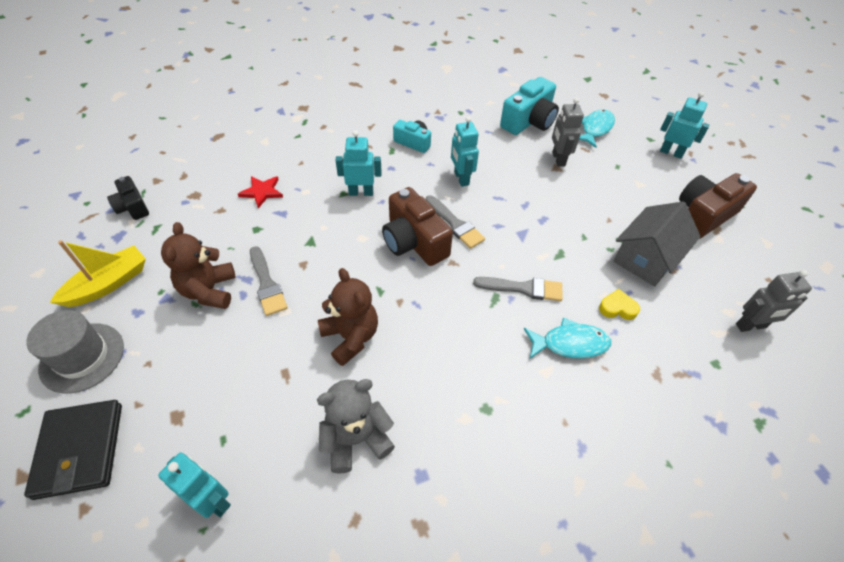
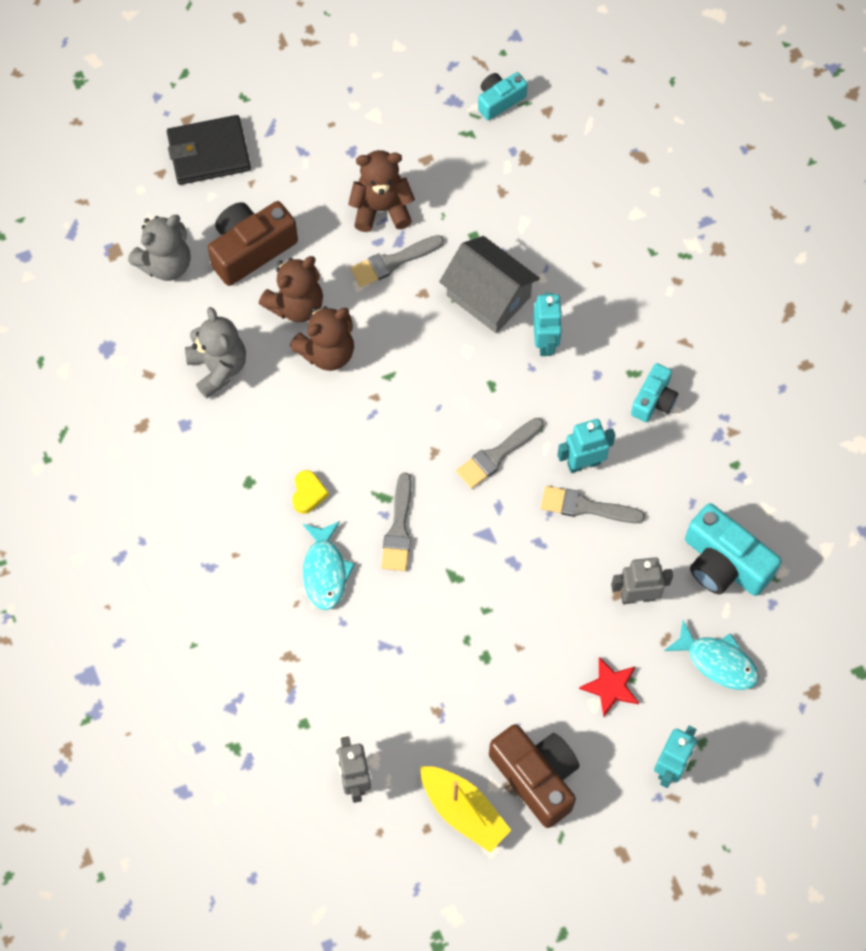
camera: 90 degrees right, 15 degrees up
grey hat [26,310,124,393] -> none
yellow boat [50,240,146,307] -> yellow boat moved to [420,766,511,853]
black camera [107,176,149,220] -> turquoise camera [478,72,528,120]
turquoise robot [158,453,231,518] -> grey teddy bear [128,215,191,281]
red star [238,176,283,208] -> red star moved to [579,657,639,717]
brown camera [382,187,453,266] -> brown camera moved to [208,201,298,286]
yellow heart [599,289,640,320] -> yellow heart moved to [292,470,329,514]
grey house [613,202,701,286] -> grey house moved to [439,236,540,333]
none -> brown teddy bear [259,256,323,322]
none -> grey brush [541,486,645,523]

